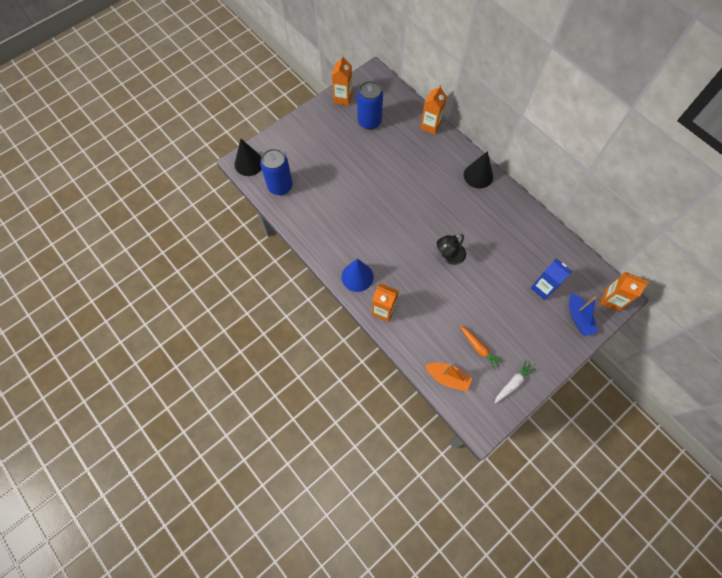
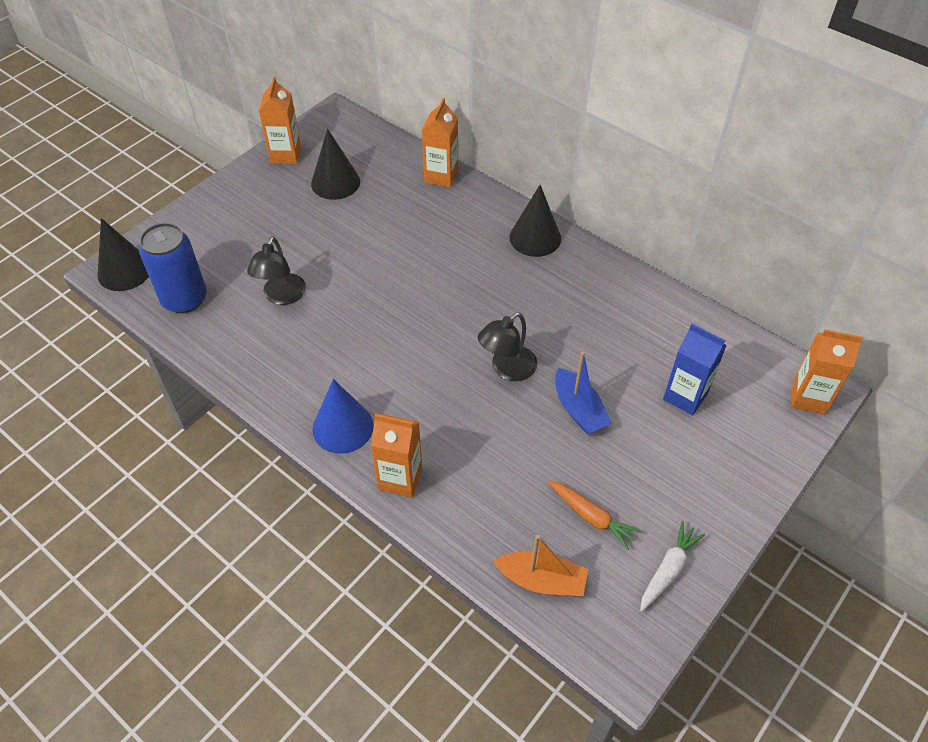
camera: 10 degrees left, 15 degrees down
blue can [357,81,383,129] -> black cone [311,129,360,200]
blue boat [569,293,598,336] -> blue boat moved to [555,352,612,435]
none -> black lamp [247,236,306,305]

